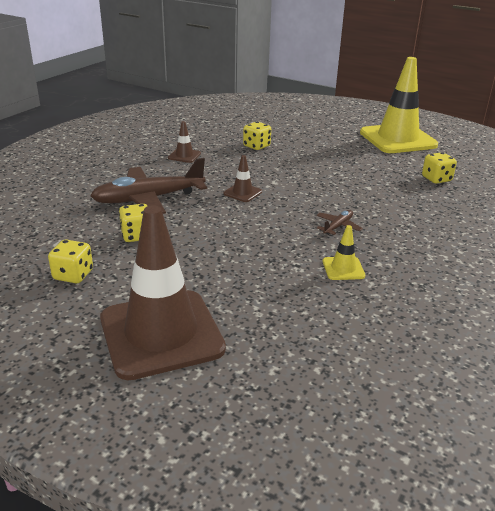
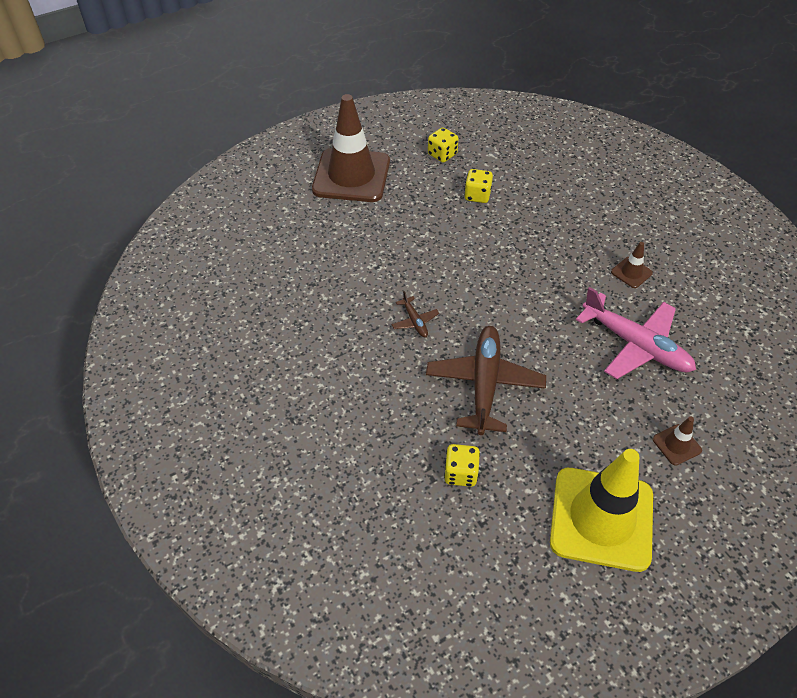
camera: 120 degrees right, 20 degrees up
brown plane [90,158,207,214] -> brown plane moved to [426,326,546,435]
brown traffic cone [223,155,262,202] -> brown traffic cone moved to [652,417,702,466]
yellow dice [243,122,271,150] -> pink plane [576,287,696,379]
yellow traffic cone [323,225,365,280] -> none

